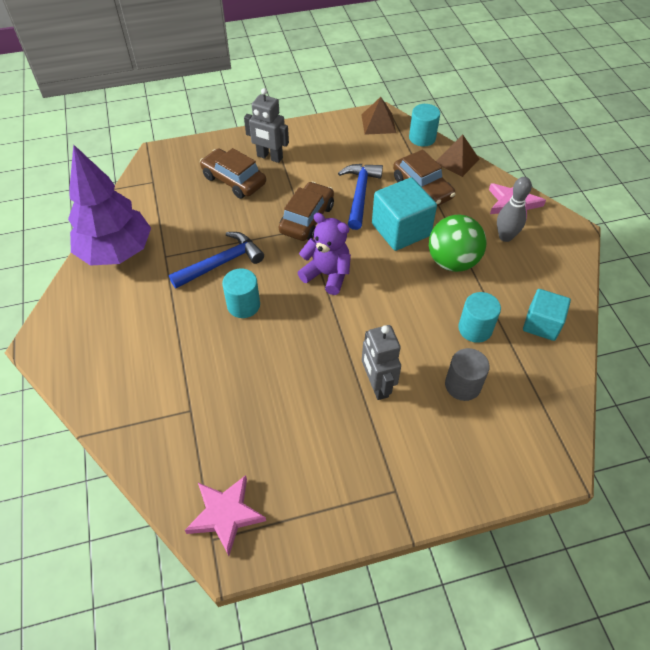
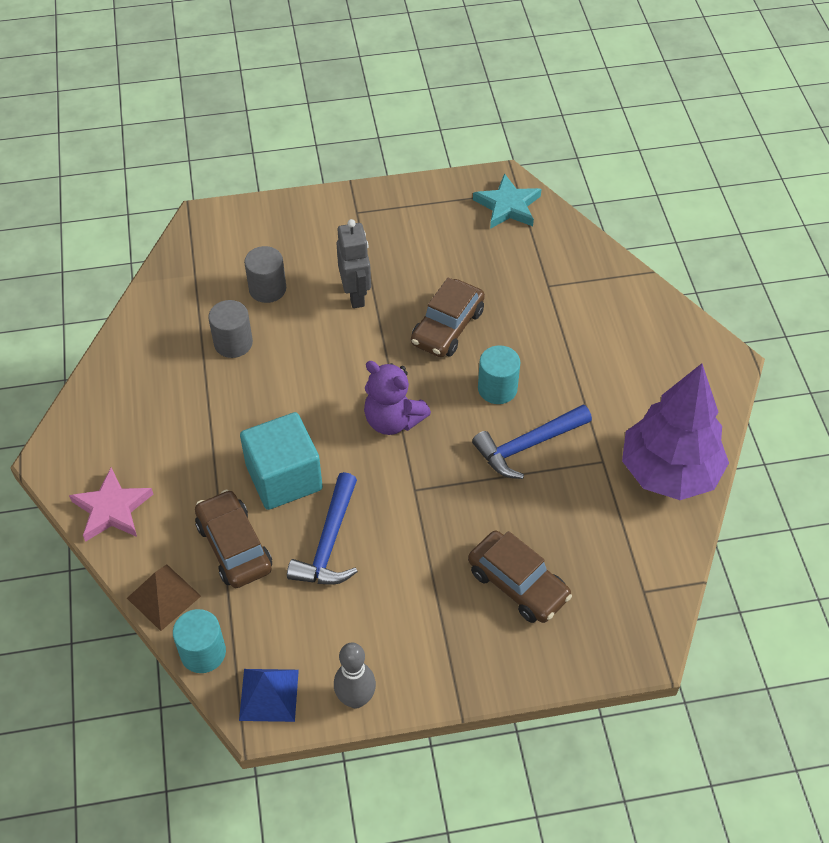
camera: 175 degrees left, 0 degrees up
pink star [185,475,266,556] -> turquoise star [473,173,542,229]
grey robot [244,88,289,163] -> none
brown car [279,182,334,241] -> brown car moved to [411,278,485,357]
brown pyramid [362,97,396,135] -> blue pyramid [239,669,299,722]
green ball [429,215,486,272] -> none
turquoise cylinder [458,292,501,343] -> grey cylinder [208,300,253,358]
grey bowling pin [497,177,532,242] -> grey bowling pin moved to [334,643,376,708]
turquoise cube [523,289,571,341] -> none

